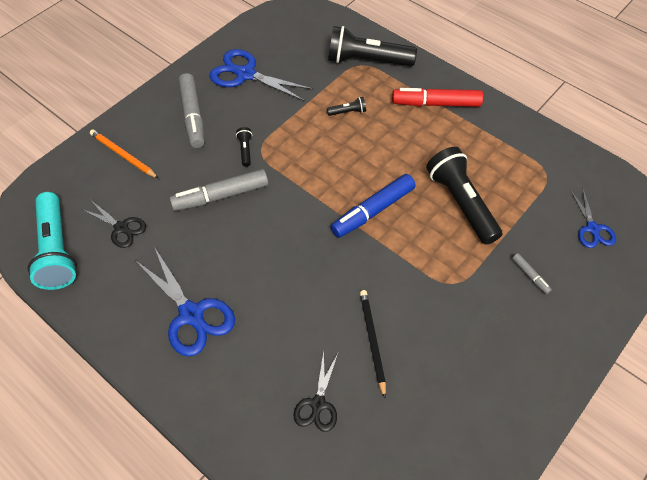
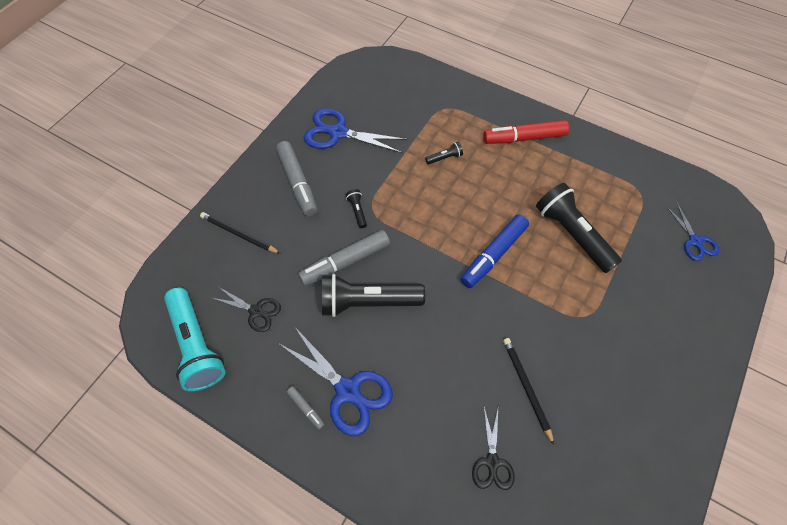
camera: 10 degrees left, 5 degrees up
orange pencil [90,130,158,178] -> black pencil [200,212,281,254]
black flashlight [328,26,417,66] -> black flashlight moved to [322,274,425,317]
grey marker [512,253,552,294] -> grey marker moved to [286,386,325,430]

